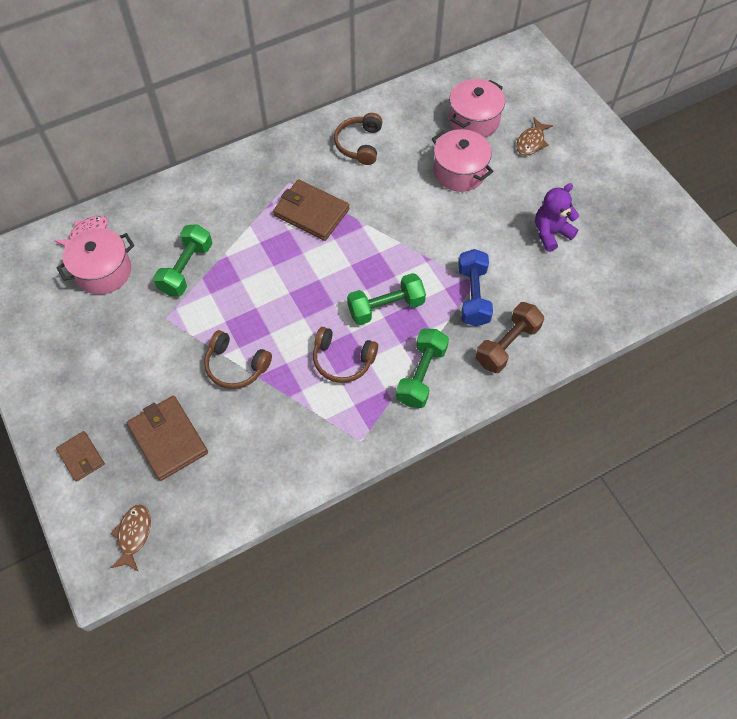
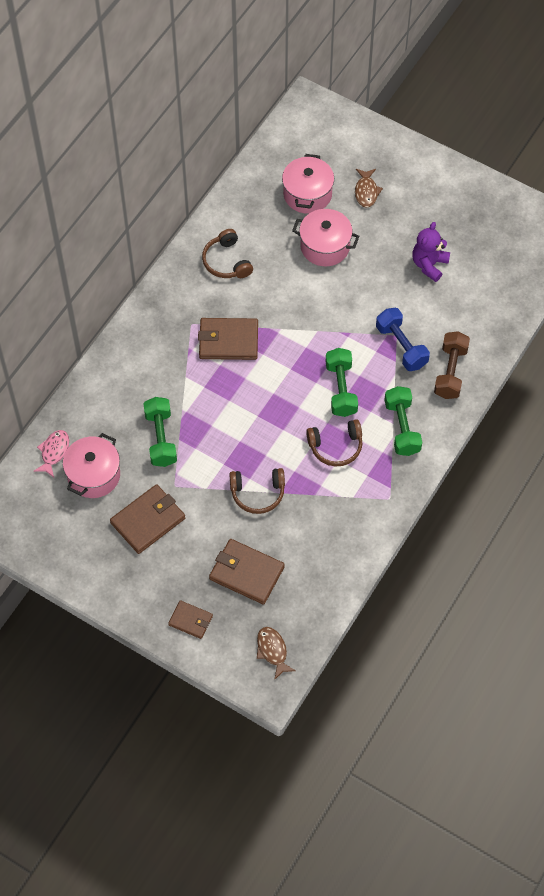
camera: 30 degrees left, 0 degrees up
green dumbbell [347,273,426,325] -> green dumbbell turned 45 degrees counterclockwise [326,348,358,417]
none -> brown wallet [110,484,185,554]

